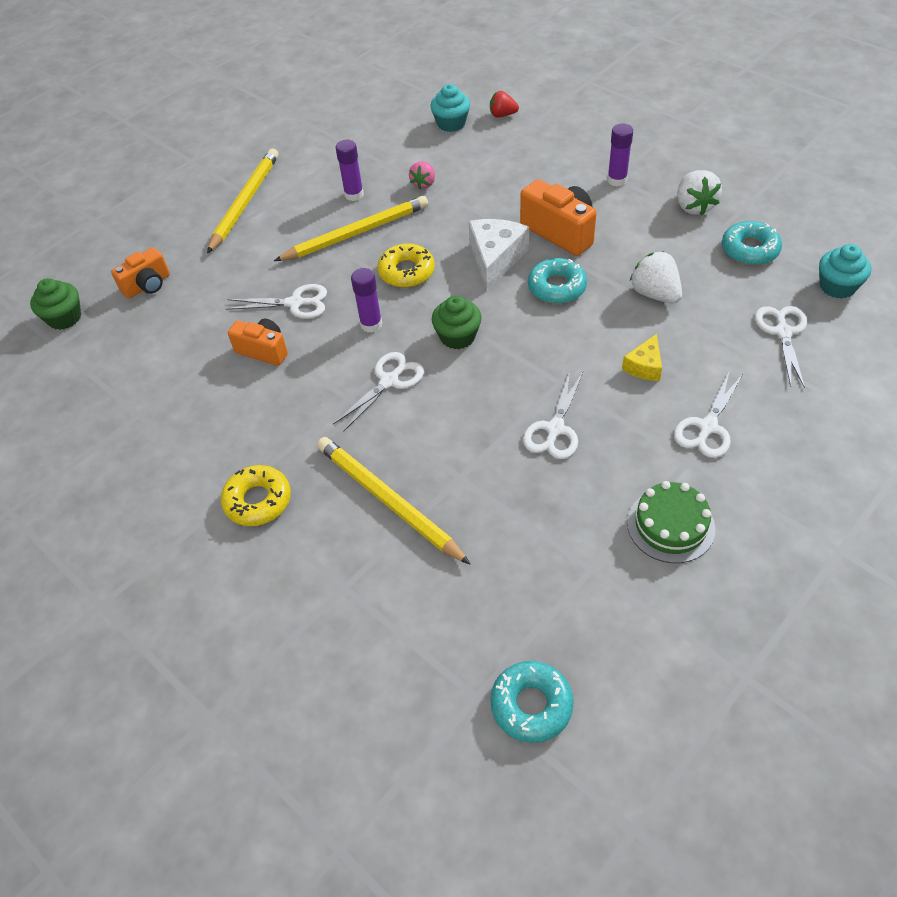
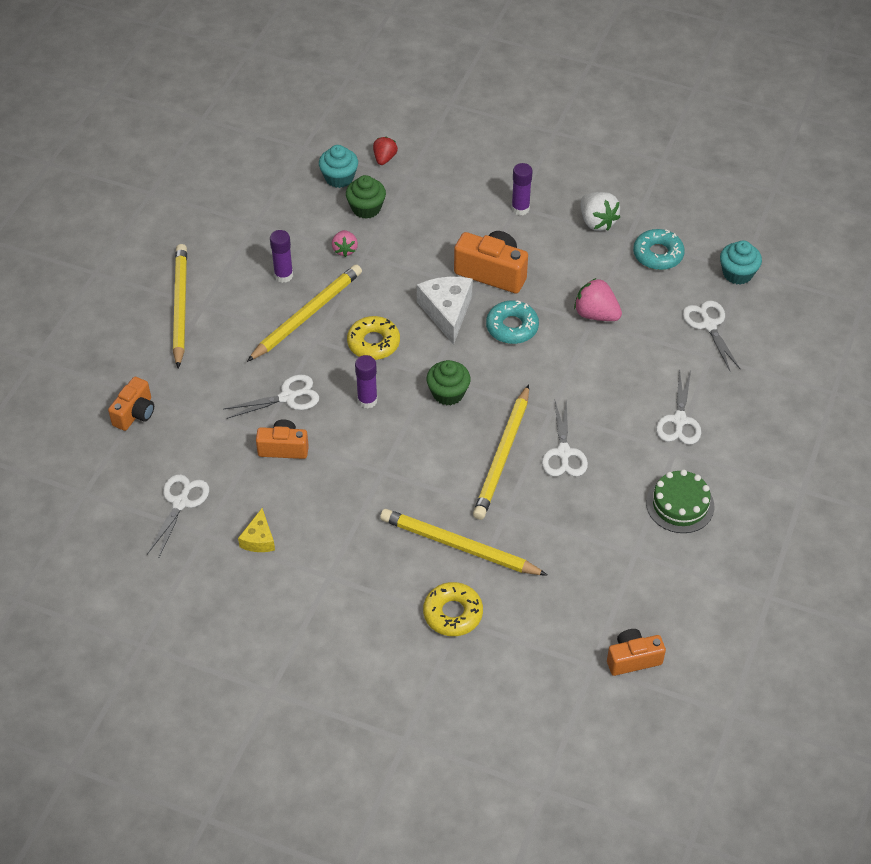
camera: 25 degrees left, 0 degrees up
green cupcake [30,278,81,330] -> green cupcake moved to [346,175,386,219]
yellow donut [221,465,291,526] -> yellow donut moved to [423,582,483,636]
white scissors [333,352,424,432] -> white scissors moved to [147,474,209,559]
red strawberry [490,91,519,117] -> red strawberry turned 120 degrees clockwise [373,137,398,165]
turquoise donut [490,661,574,743] -> orange camera [607,629,666,676]
yellow cheese [622,334,662,381] -> yellow cheese moved to [238,508,275,552]
white strawberry [630,251,682,303] -> pink strawberry [574,278,622,321]
none -> yellow pencil [473,384,529,520]

